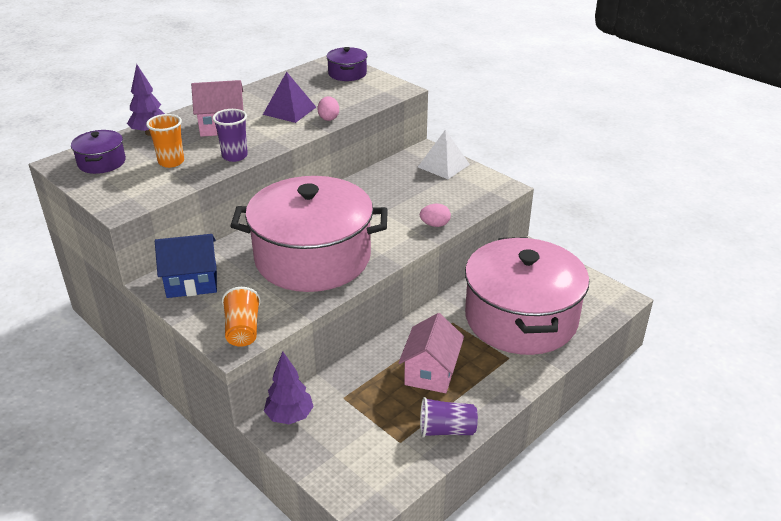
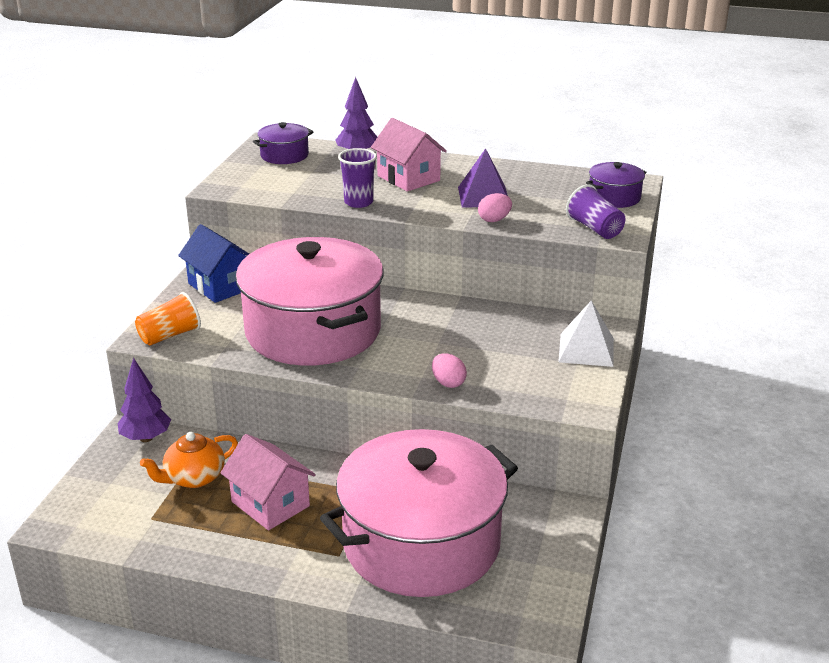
camera: 60 degrees right, 5 degrees down
orange cup [146,114,184,168] -> none
pink house [398,313,464,393] -> pink house turned 60 degrees clockwise [221,434,316,530]
purple cup [420,397,478,438] -> purple cup moved to [566,184,625,239]
none -> orange teapot [140,432,238,488]

